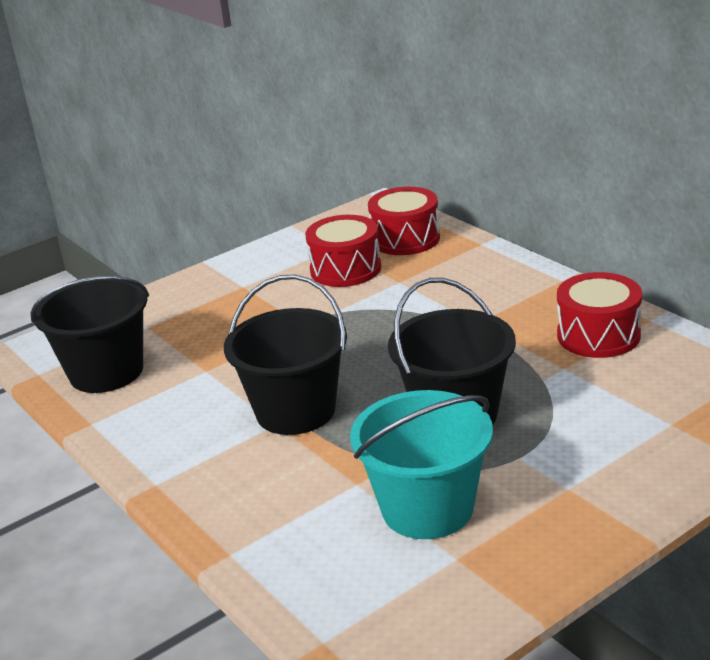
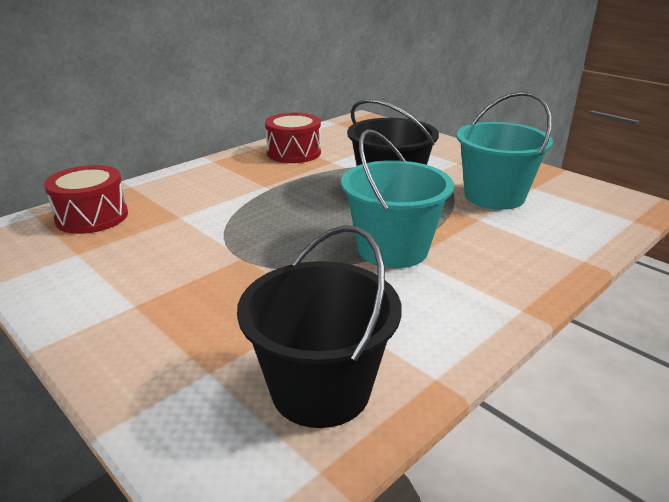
camera: 100 degrees left, 0 degrees up
black bucket [224,274,347,435] -> turquoise bucket [341,129,454,268]
red drum [305,215,381,287] -> none

